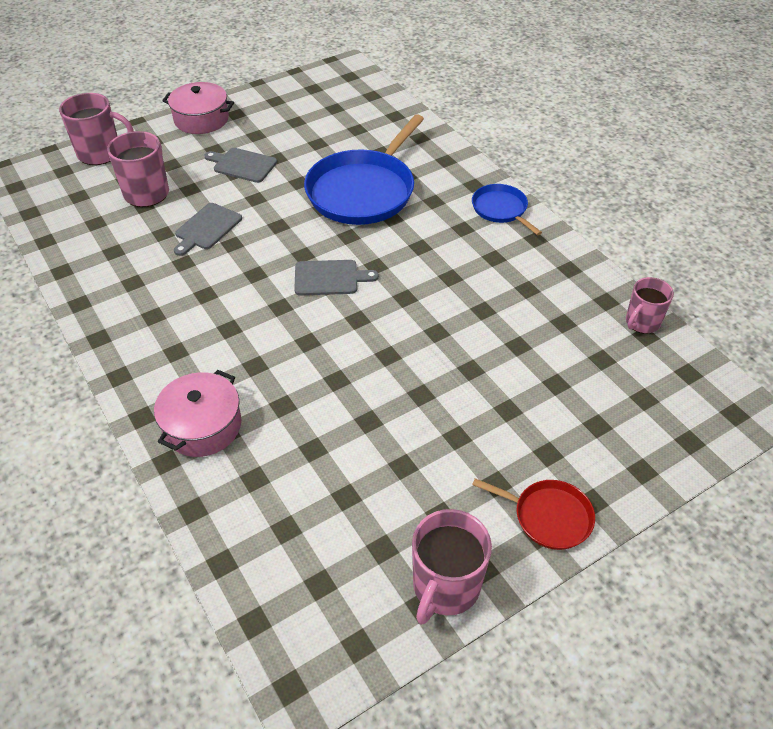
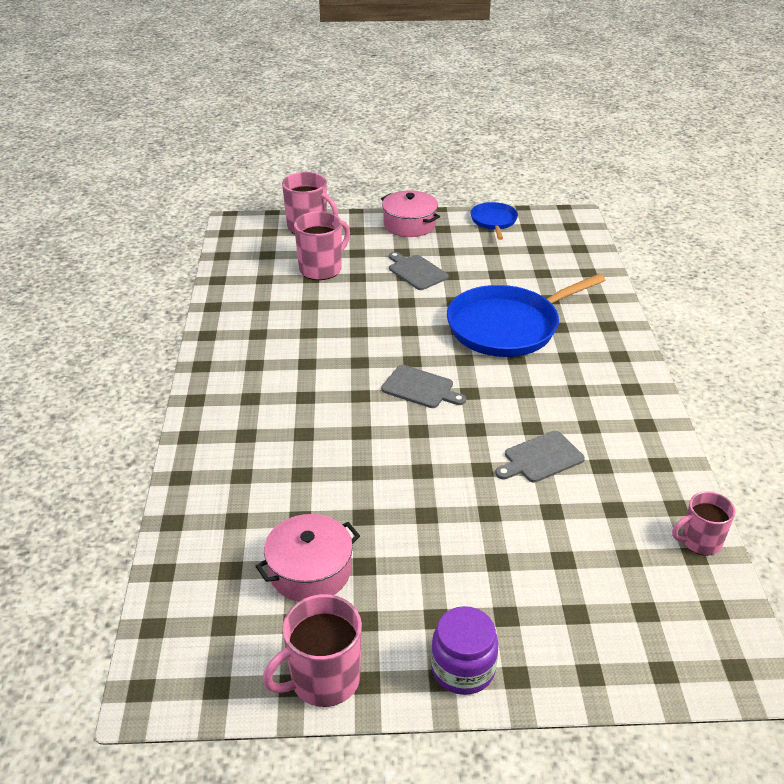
camera: 30 degrees right, 10 degrees down
pink pot [154,370,241,457] -> pink pot moved to [255,514,360,602]
grey cutting board [174,203,242,256] -> grey cutting board moved to [495,431,585,483]
blue pan [472,184,542,235] -> blue pan moved to [470,202,518,240]
red pan [472,478,595,550] -> purple jar [431,606,499,695]

